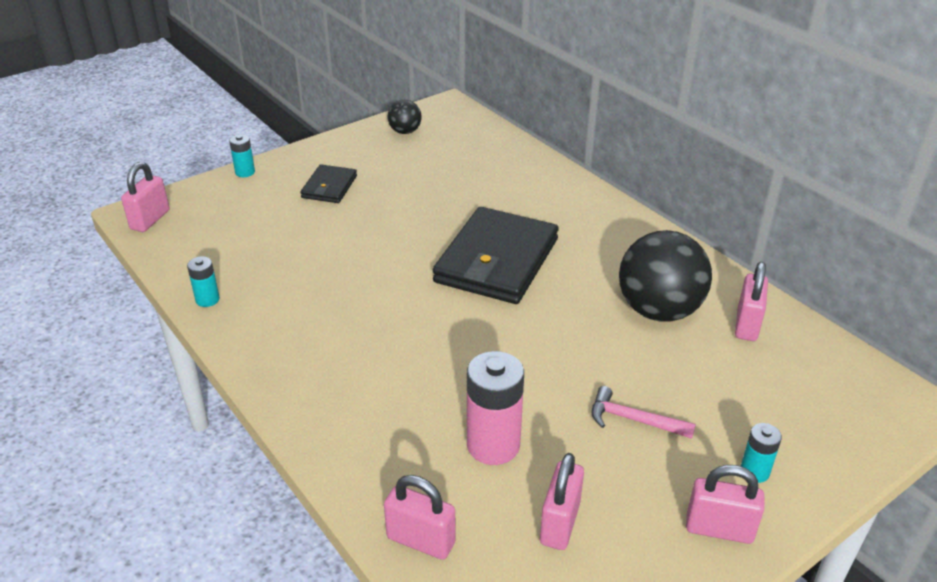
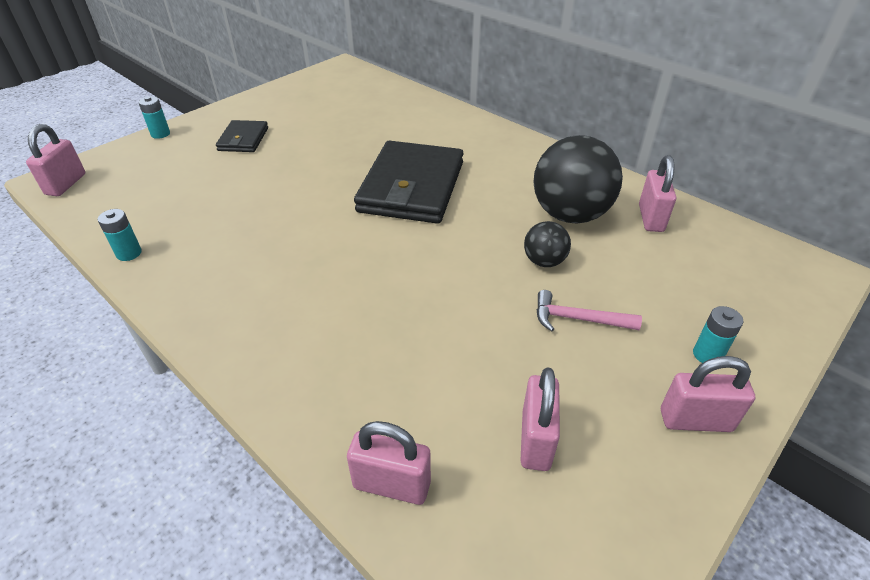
camera: 10 degrees left, 5 degrees up
black ball [388,100,422,134] -> black ball moved to [524,221,571,267]
pink battery [467,351,524,465] -> none

